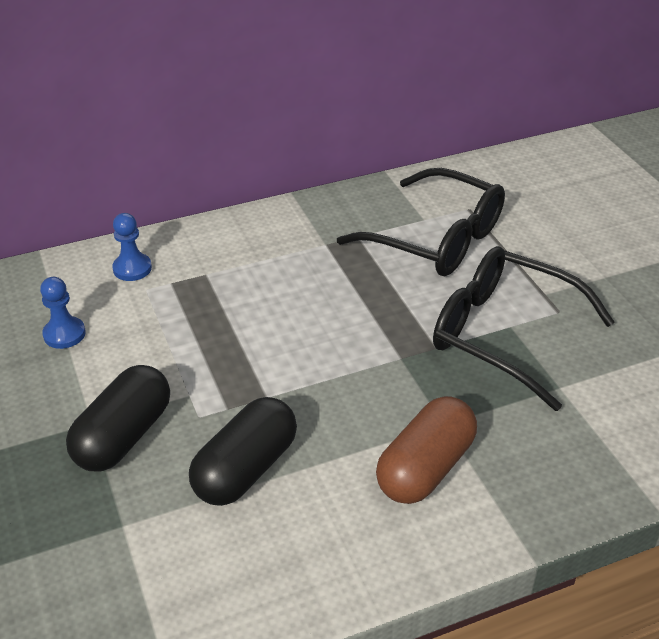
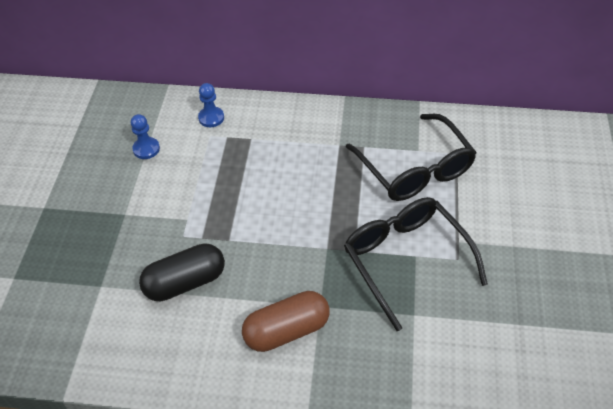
camera: 30 degrees right, 10 degrees up
black capsule [66,365,170,472] -> none

